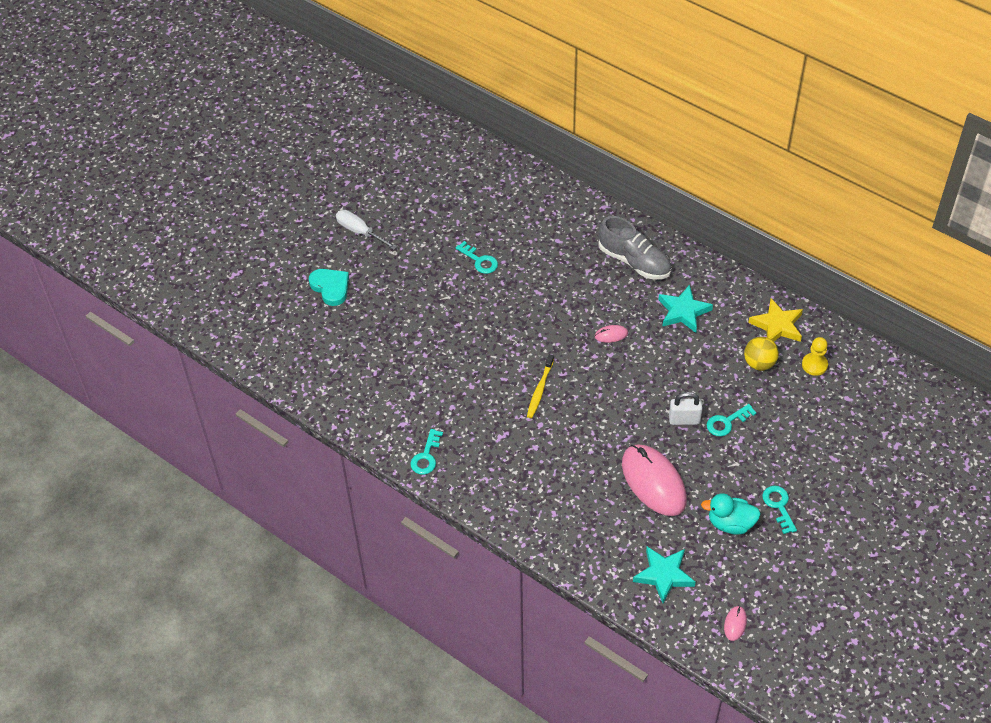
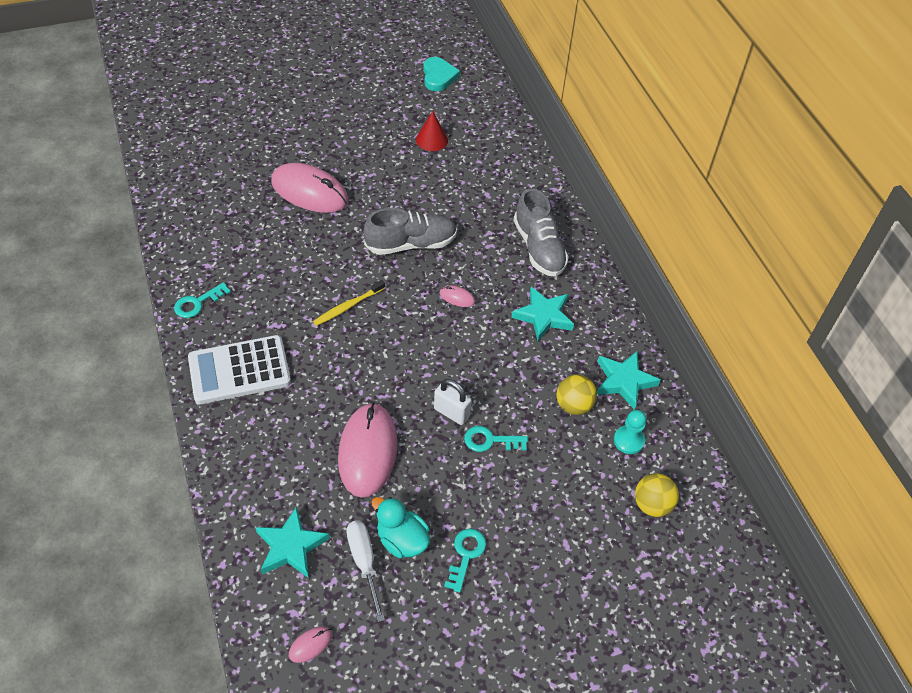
camera: 30 degrees right, 0 degrees up
turquoise heart [309,269,349,306] -> turquoise heart moved to [423,57,460,91]
white screwdriver [336,210,397,250] -> white screwdriver moved to [346,520,385,622]
turquoise key [456,241,498,274] -> none
yellow star [748,298,803,342] -> turquoise star [597,351,661,410]
yellow pawn [802,337,828,376] -> turquoise pawn [614,410,646,454]
none -> white calculator [188,335,291,404]
none -> pink mouse [271,163,349,213]
none -> grey shoe [364,208,457,255]
none -> red cone [416,111,448,151]
none -> yellow ball [635,473,679,517]

